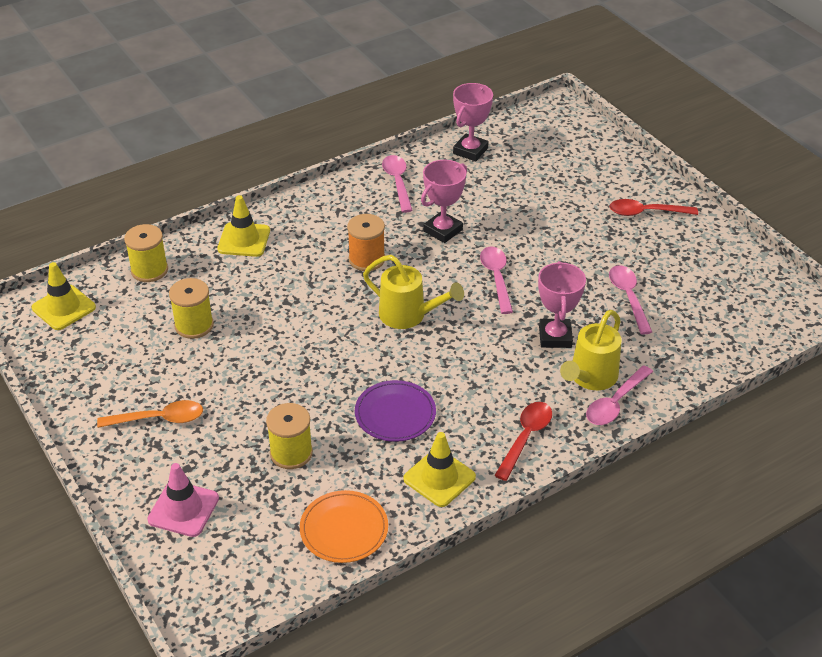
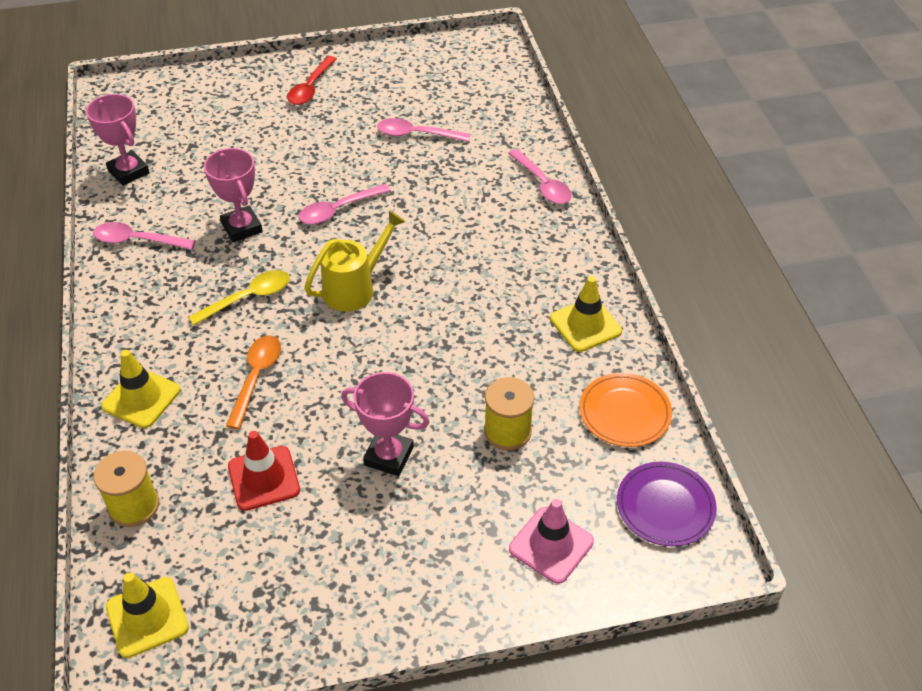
camera: 70 degrees left, 5 degrees up
orange spoon [97,400,203,428] -> orange spoon moved to [226,336,281,429]
yellow spool [169,278,214,339] -> red traffic cone [228,431,300,511]
orange spool [347,214,385,271] -> yellow spoon [188,270,290,326]
purple plate [355,380,436,442] -> purple plate moved to [617,461,717,546]
pink spoon [480,247,513,314] -> pink spoon turned 45 degrees counterclockwise [298,184,391,224]
red spoon [494,402,552,481] -> none
pink trophy [538,261,586,348] -> pink trophy moved to [341,372,430,476]
yellow watering can [560,310,622,390] -> none

